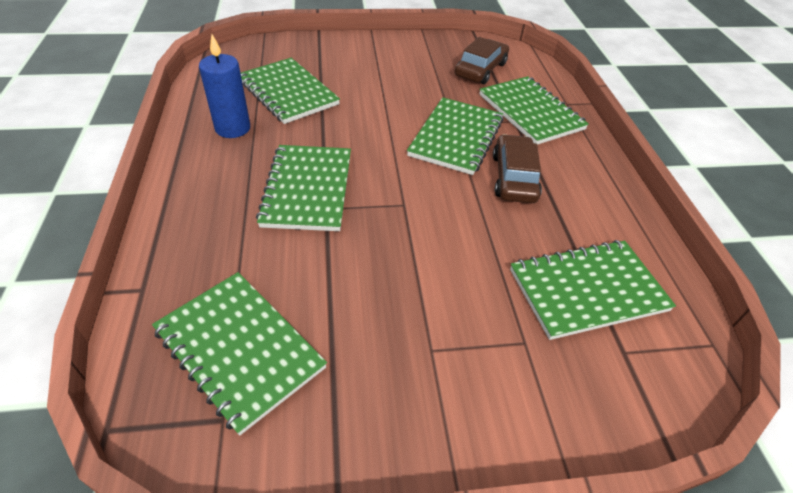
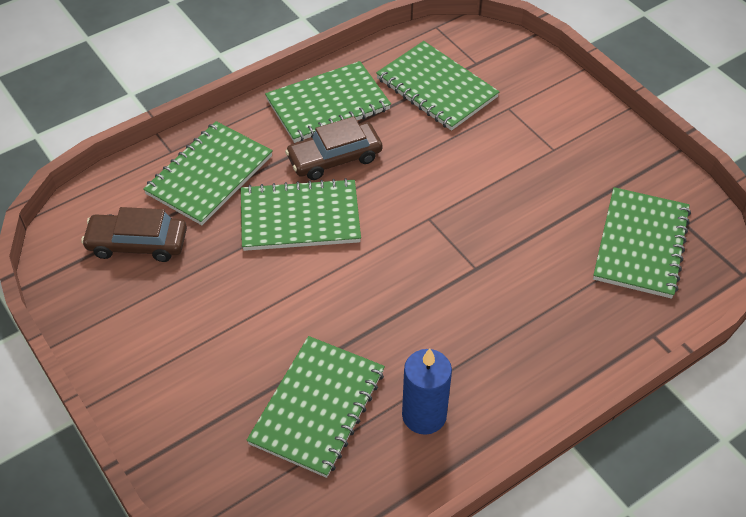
camera: 115 degrees left, 5 degrees up
green notebook [256,145,351,231] -> green notebook moved to [265,61,391,143]

